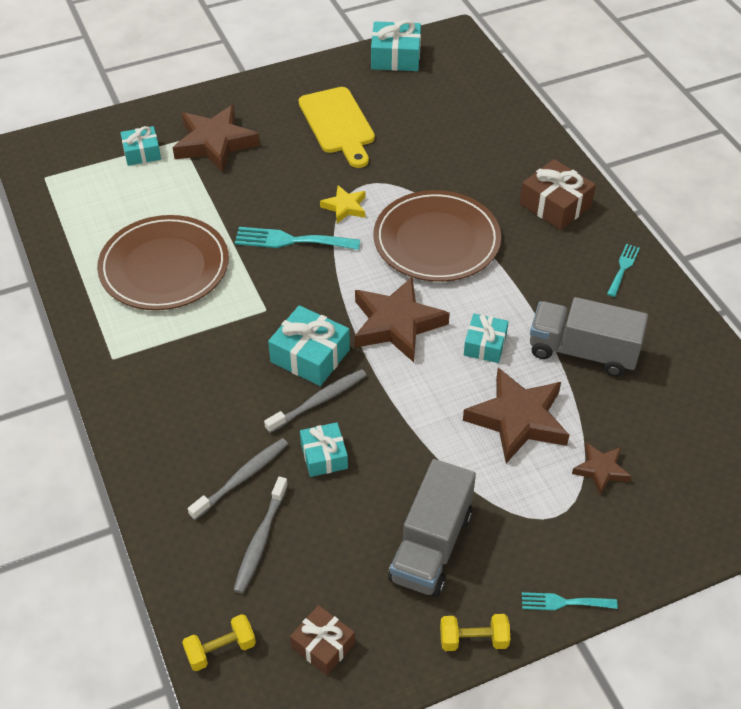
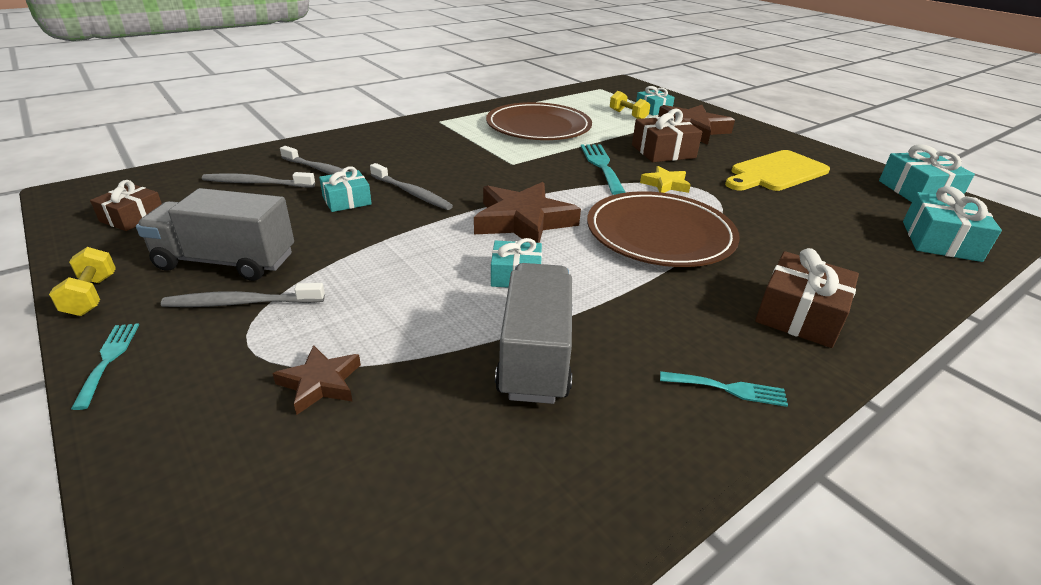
camera: 75 degrees right, 15 degrees down
yellow dumbbell [182,614,256,671] -> yellow dumbbell moved to [610,91,650,119]
turquoise gift [268,305,350,386] -> turquoise gift moved to [903,186,1002,262]
brown star [463,368,570,463] -> none
none -> grey toothbrush [161,283,325,307]
none -> brown gift [632,109,702,162]

